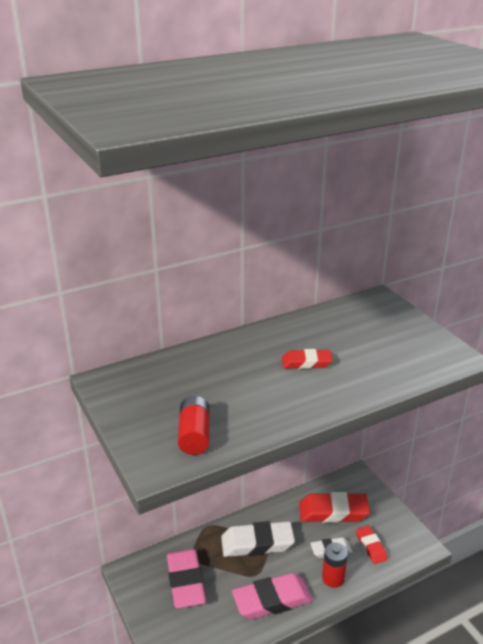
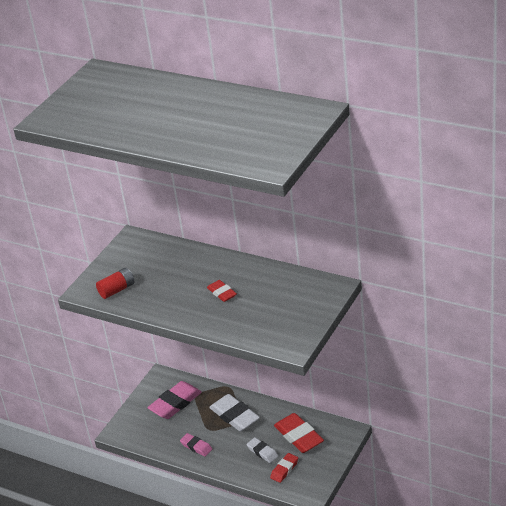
camera: 60 degrees right, 5 degrees up
pink eraser [232,573,313,619] -> pink eraser [180,433,212,457], size x0.56
red battery [322,542,348,588] -> none

